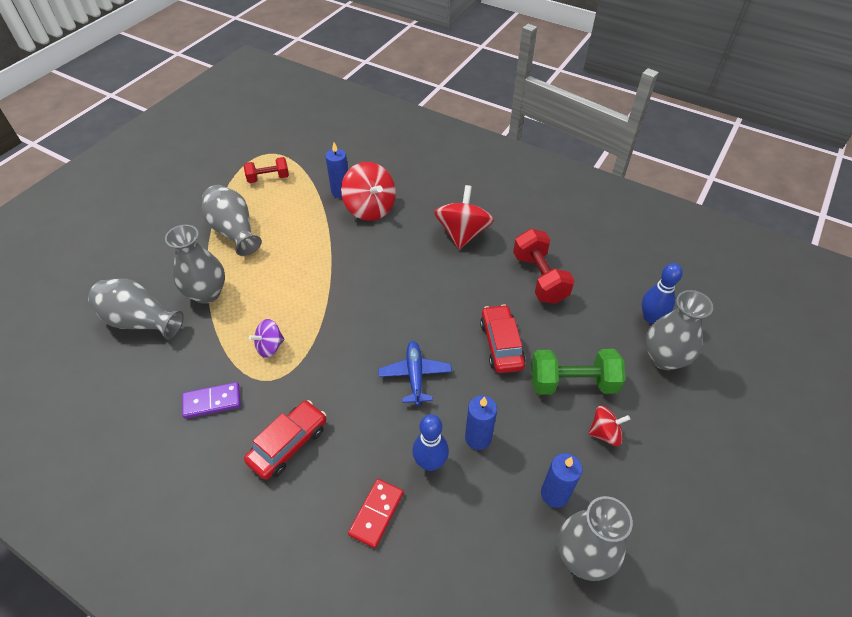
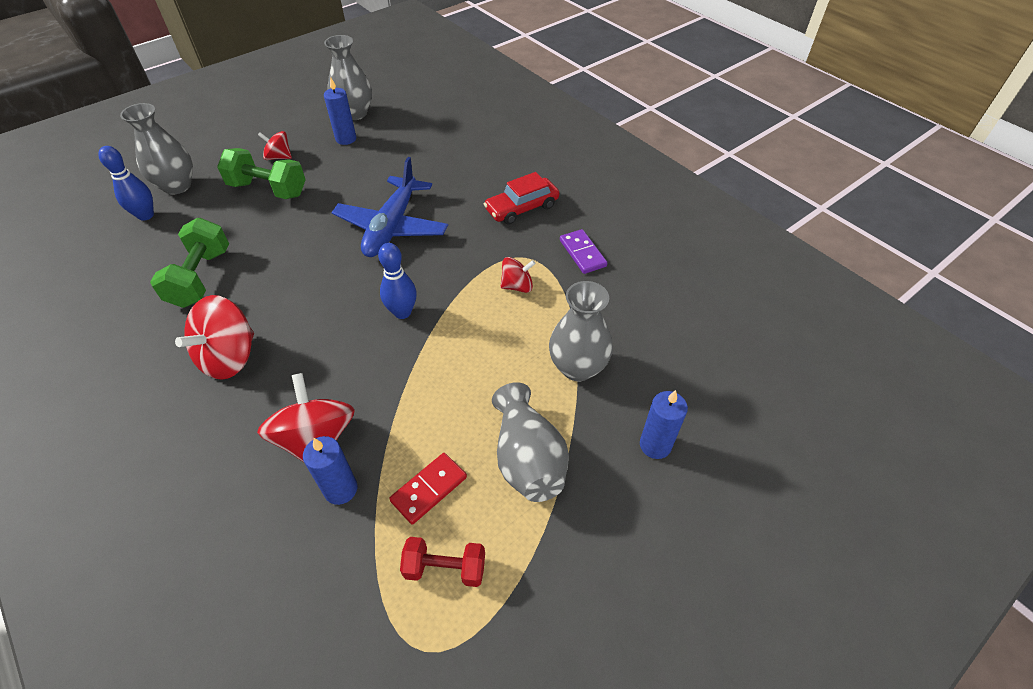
camera: 160 degrees left, 0 degrees up
grey vase [88,279,184,340] -> none
purple domino [182,382,241,419] -> purple domino turned 60 degrees clockwise [560,229,607,274]
purple spinning top [249,319,285,358] -> red spinning top [500,257,535,293]
red domino [348,479,404,548] -> red domino moved to [389,453,467,524]
blue plane [378,341,452,406] -> blue plane [332,157,448,257], size x1.67
blue bowling pin [412,414,449,471] -> blue bowling pin moved to [378,243,417,319]
blue candle [465,395,497,450] -> blue candle moved to [640,390,688,459]
red car [480,304,526,373] -> none
red dumbbell [513,229,575,304] -> green dumbbell [150,218,229,308]

